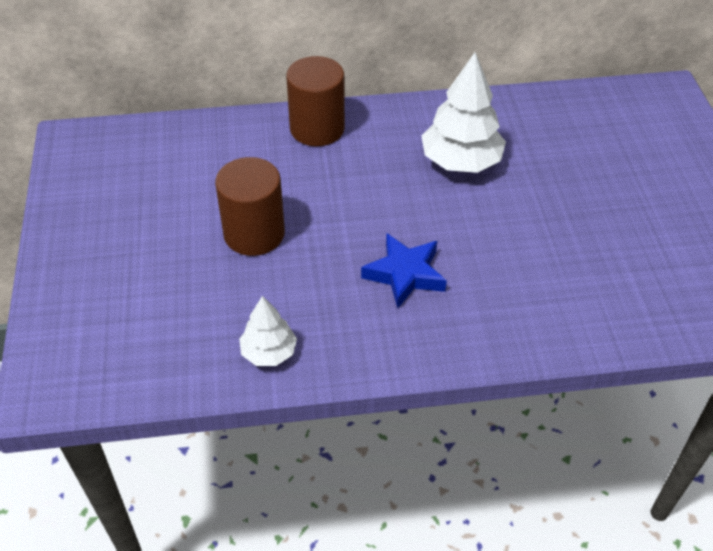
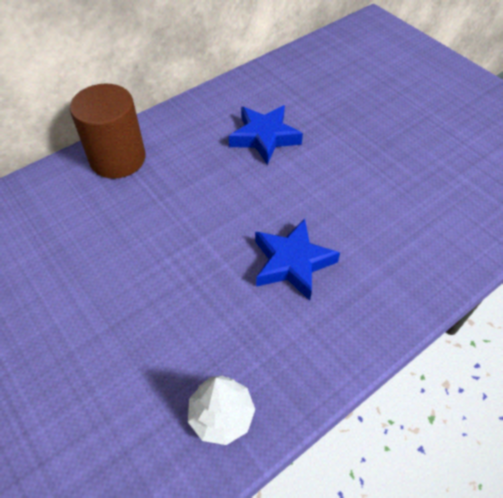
camera: 30 degrees left, 5 degrees up
brown cylinder [215,157,285,256] -> none
white tree [421,52,506,173] -> blue star [229,105,303,164]

